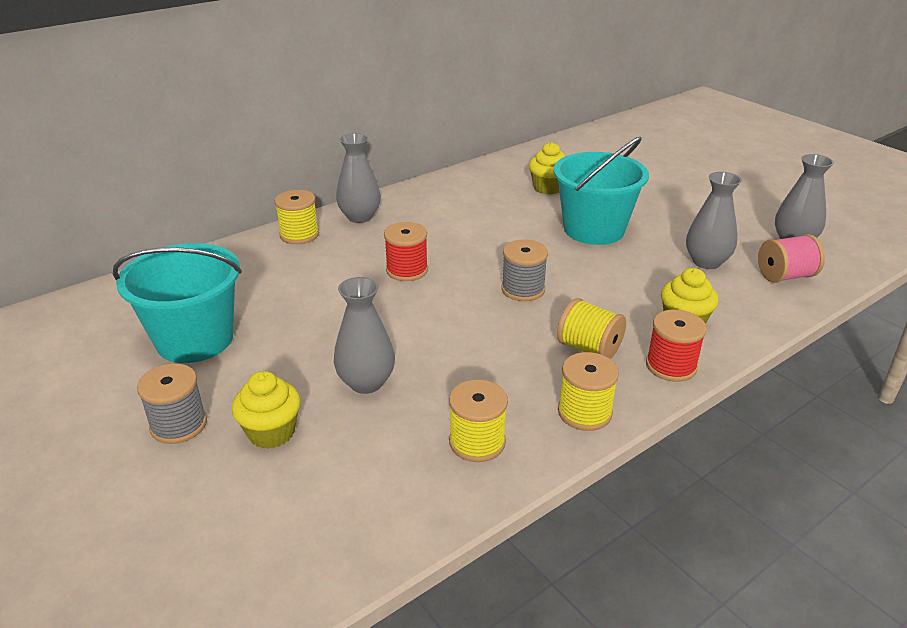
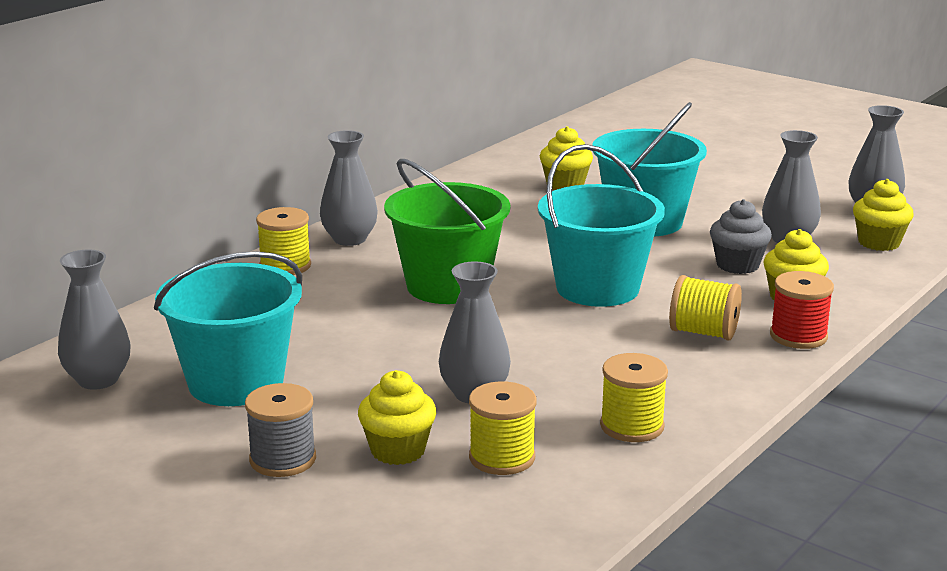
camera: 15 degrees left, 10 degrees down
red spool [384,222,428,281] -> green bucket [384,159,510,304]
grey spool [501,239,548,301] -> turquoise bucket [538,144,665,307]
yellow spool [558,352,619,431] -> yellow spool moved to [469,381,537,475]
pink spool [758,234,825,283] -> yellow cupcake [853,179,914,251]
none -> grey vase [58,250,130,390]
none -> grey cupcake [710,199,772,274]

